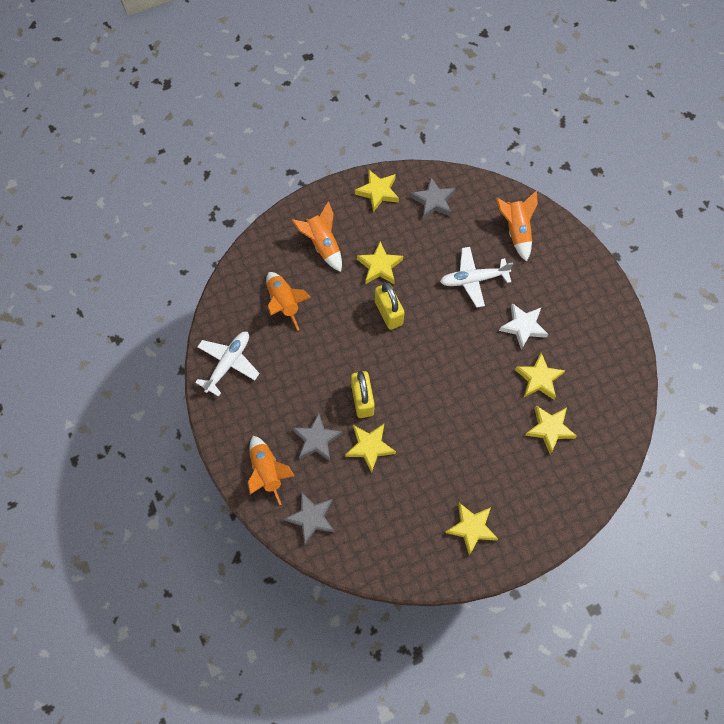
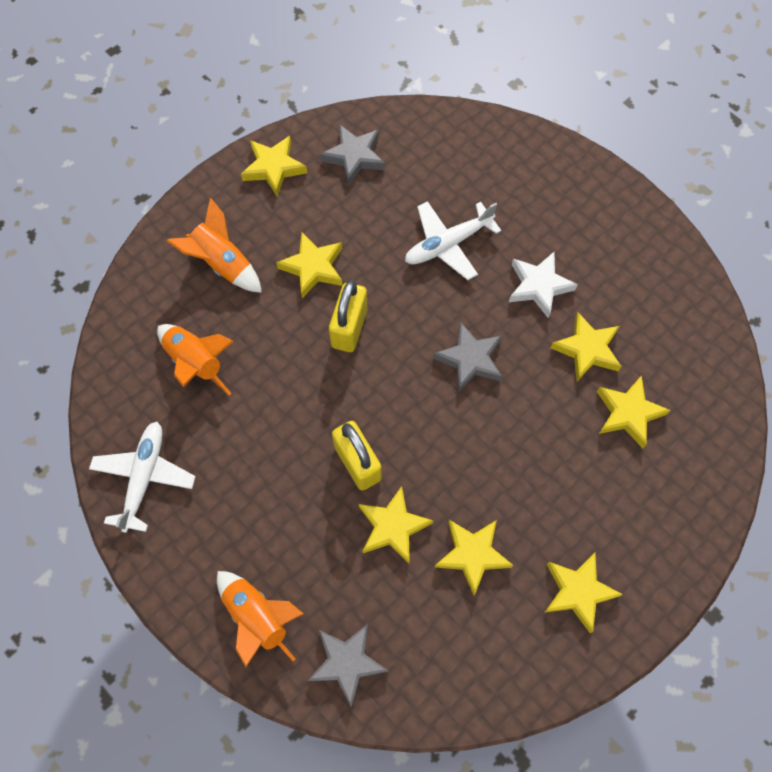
camera: 20 degrees left, 0 degrees up
grey star [292,413,343,461] -> grey star moved to [433,322,502,392]
yellow padlock [375,282,405,330] -> yellow padlock turned 60 degrees clockwise [329,280,368,352]
orange rocket [496,191,538,262] -> none
none -> yellow star [435,520,513,595]

